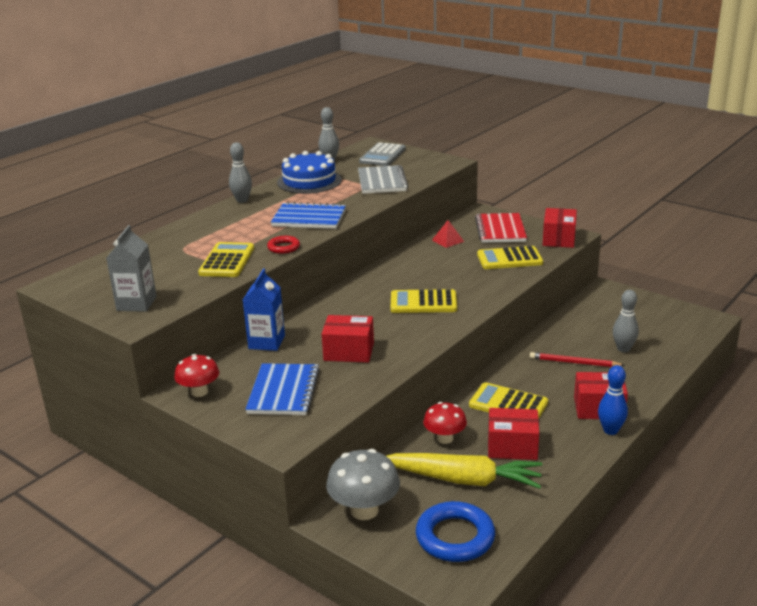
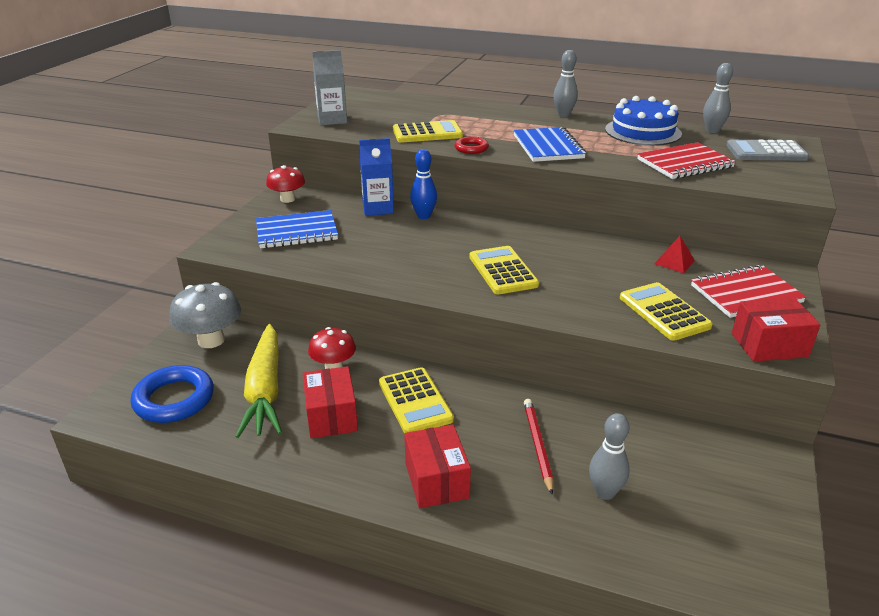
camera: 70 degrees right, 5 degrees up
red box [322,315,374,363] -> none
grey notebook [358,165,408,194] -> red notebook [637,142,736,179]
yellow calculator [469,382,548,419] -> yellow calculator turned 150 degrees clockwise [379,367,454,433]
blue bowling pin [598,365,628,435] -> blue bowling pin moved to [410,149,437,219]

